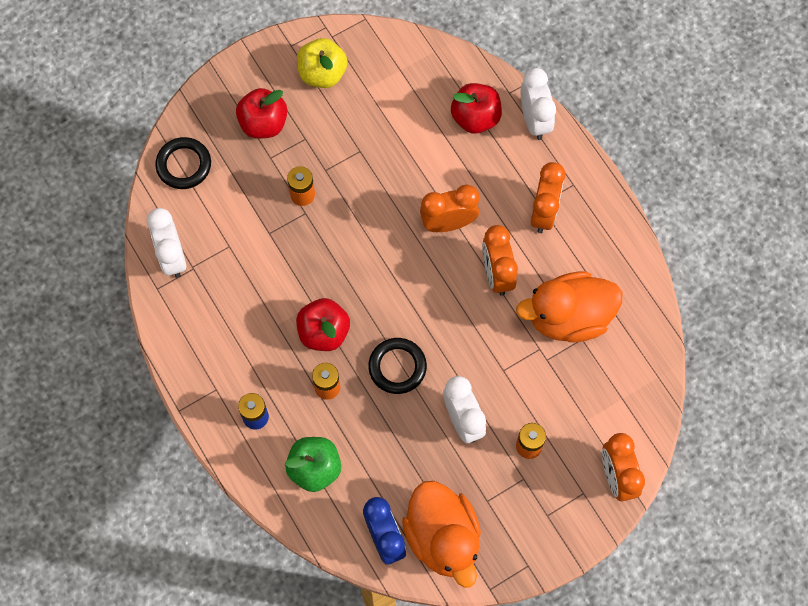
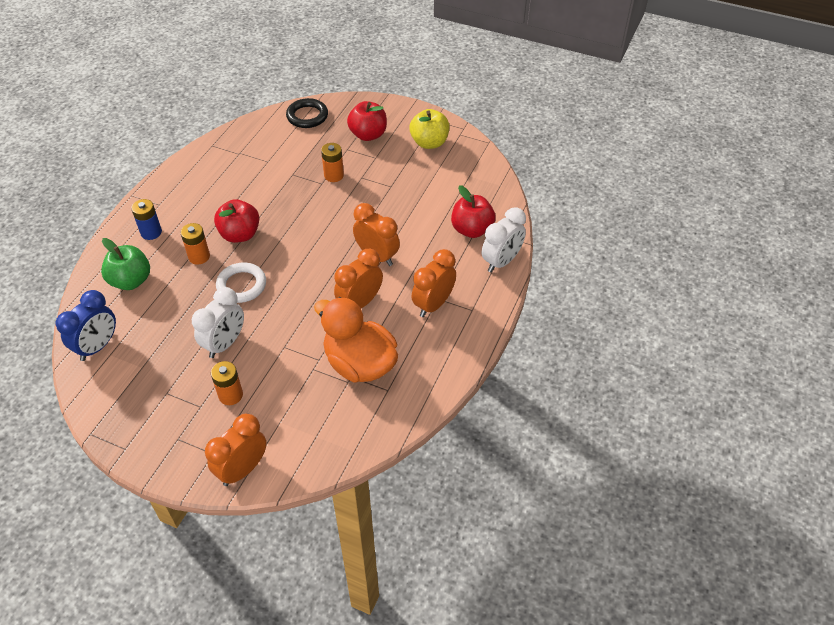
camera: 55 degrees right, 20 degrees down
white clock [147,208,186,278] -> none
black ring [368,338,427,394] -> white ring [216,263,266,303]
orange duck [402,481,481,588] -> none
orange clock [531,162,565,233] -> orange clock turned 150 degrees clockwise [412,249,456,317]

